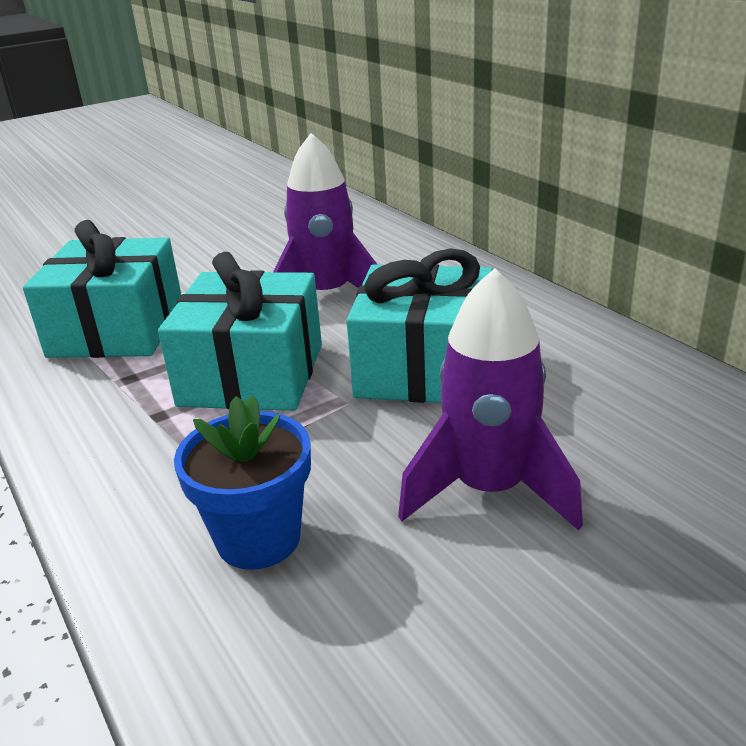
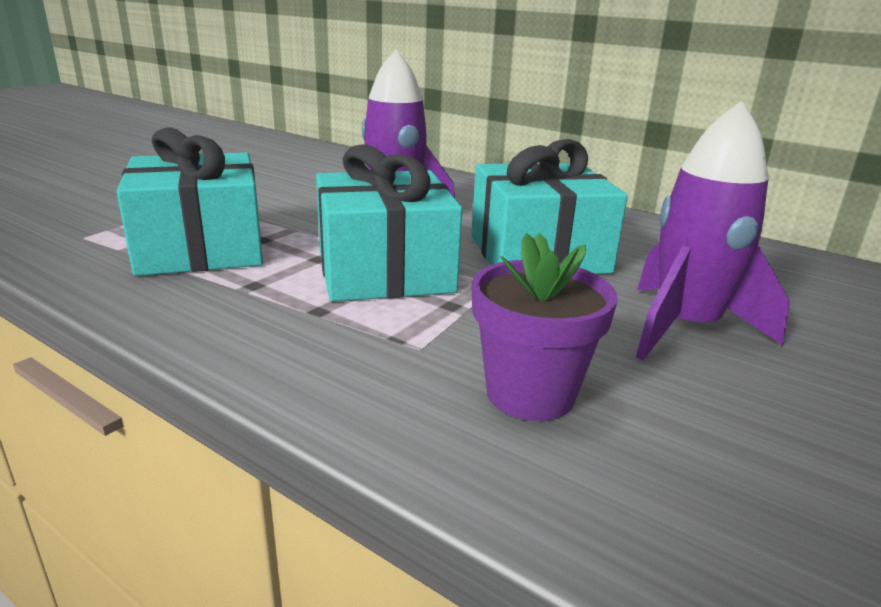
camera: 25 degrees left, 5 degrees down
blue flower pot [174,395,311,570] -> purple flower pot [472,233,617,421]

